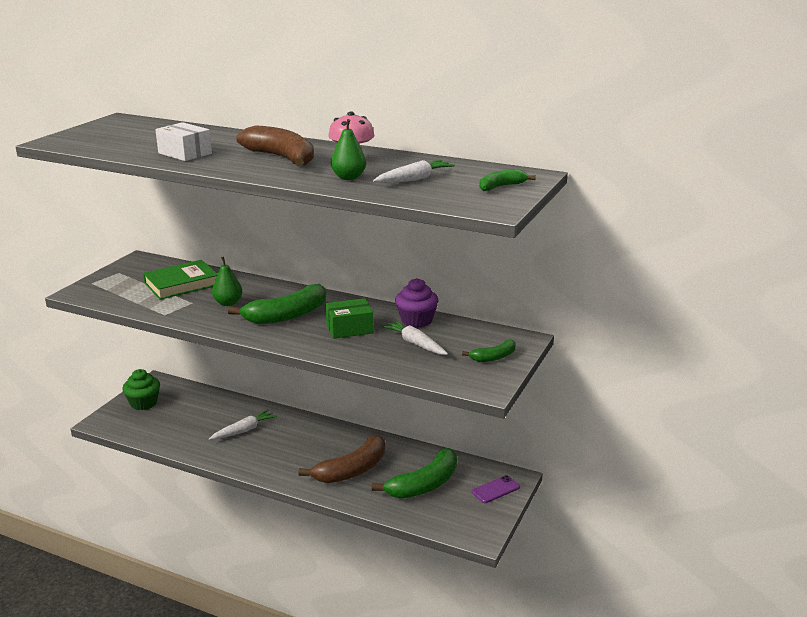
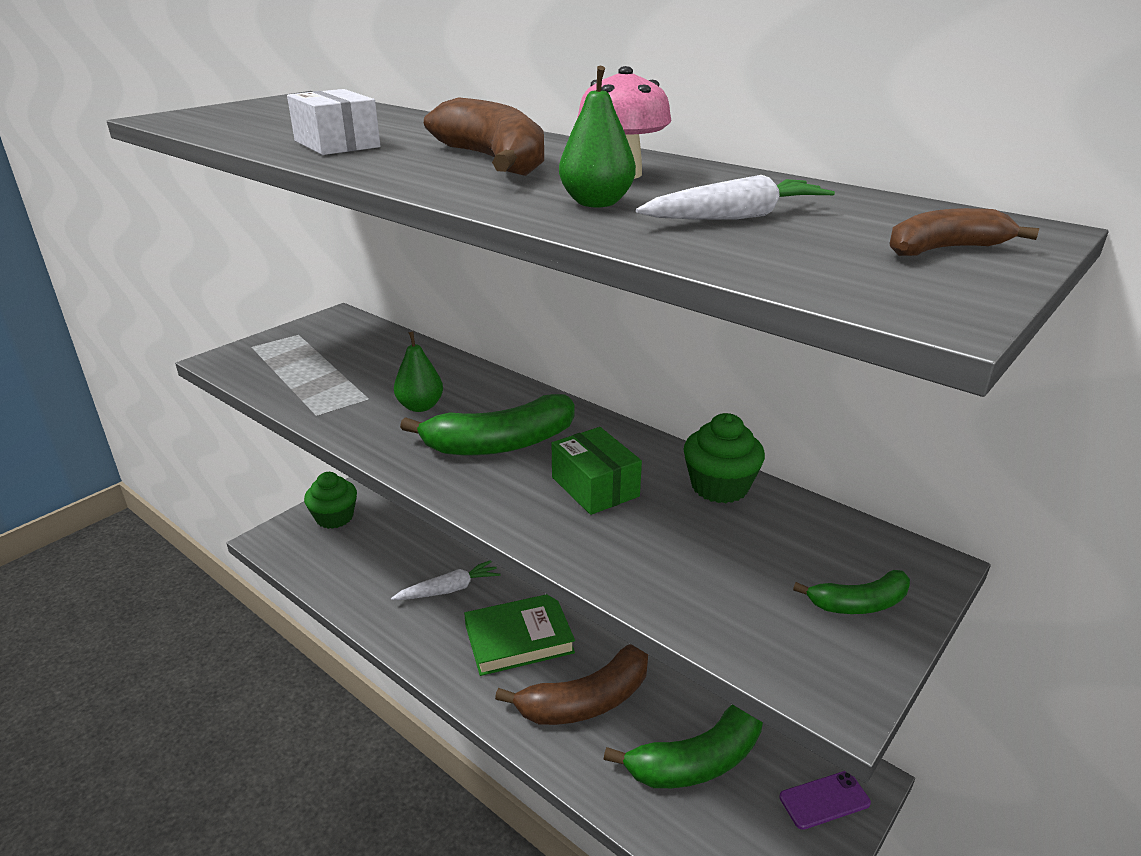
camera: 15 degrees right, 5 degrees up
green book [143,260,218,300] -> green book moved to [464,594,575,676]
green box [326,298,374,339] -> green box turned 60 degrees clockwise [552,427,642,515]
white carrot [381,320,448,355] -> none
purple cupcake [395,278,439,328] -> green cupcake [684,413,765,503]
green banana [479,169,536,191] -> brown banana [890,208,1039,256]

